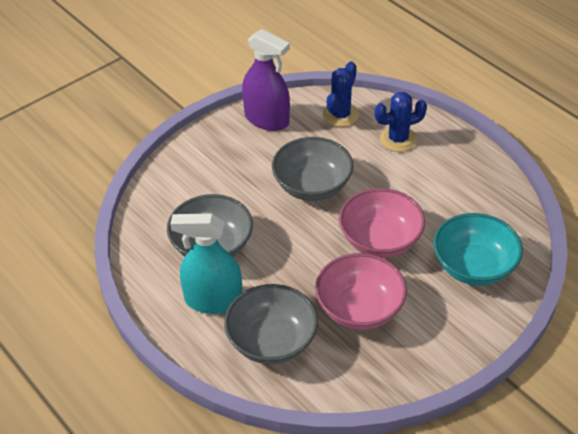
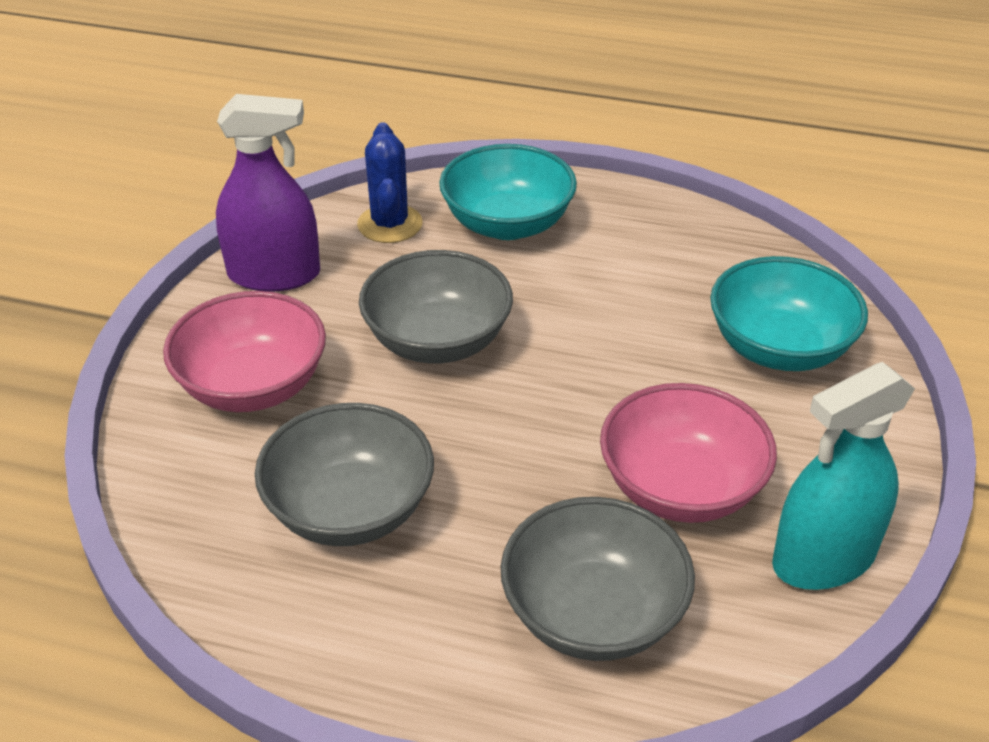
camera: 35 degrees left, 5 degrees down
turquoise spray bottle [170,213,242,314] -> turquoise spray bottle moved to [772,362,915,590]
pink bowl [339,188,425,258] -> pink bowl moved to [163,291,326,412]
blue cactus [375,92,427,152] -> turquoise bowl [439,144,577,240]

